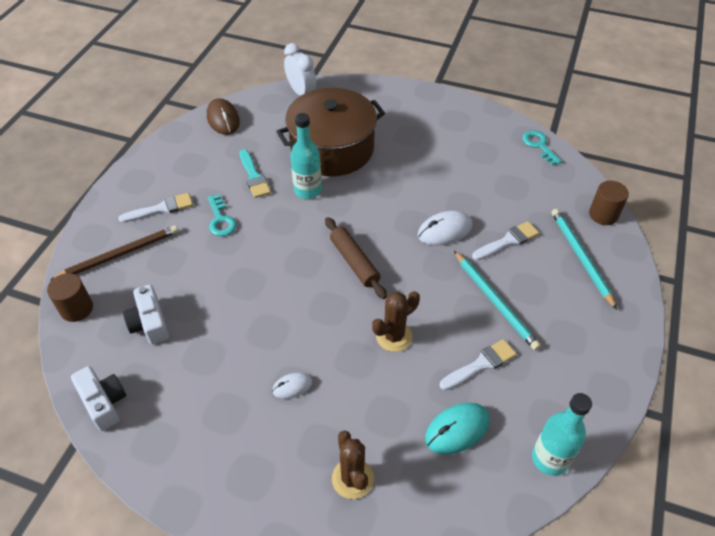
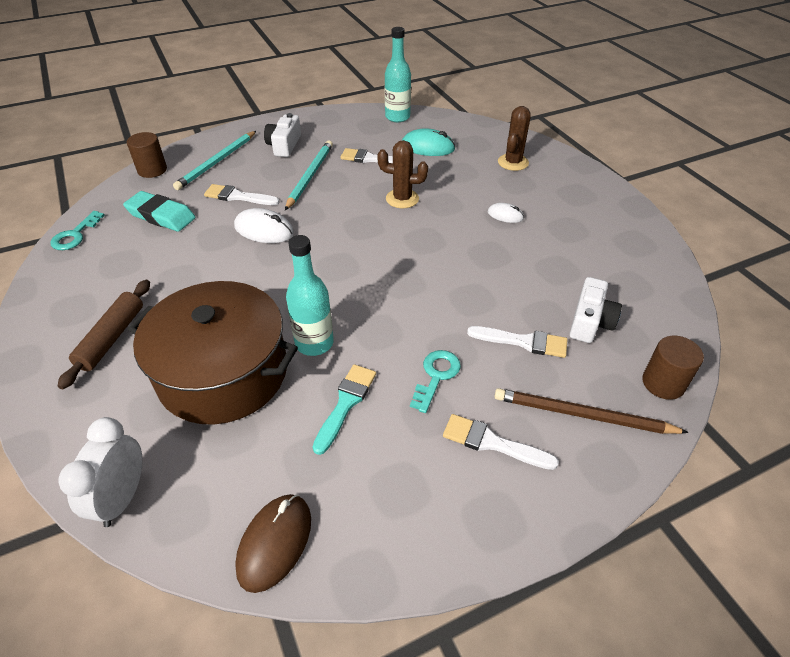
camera: 135 degrees left, 5 degrees down
white camera [71,366,126,431] -> white camera moved to [264,113,301,157]
brown rolling pin [325,217,387,299] -> brown rolling pin moved to [58,280,150,389]
none -> turquoise eraser [123,191,196,232]
none -> white brush [467,326,567,358]

